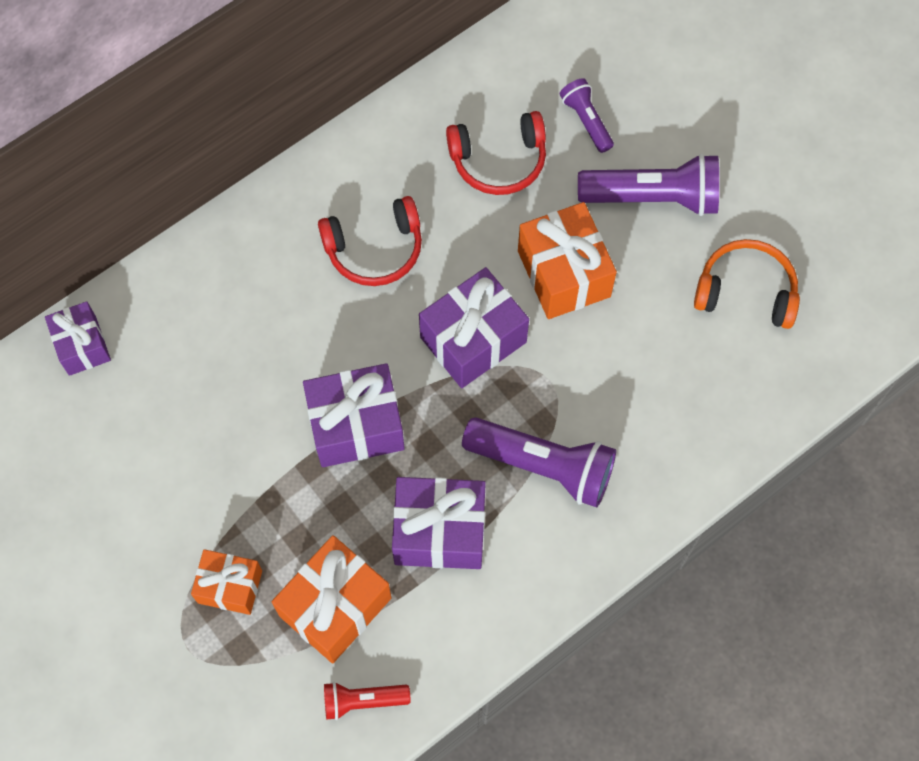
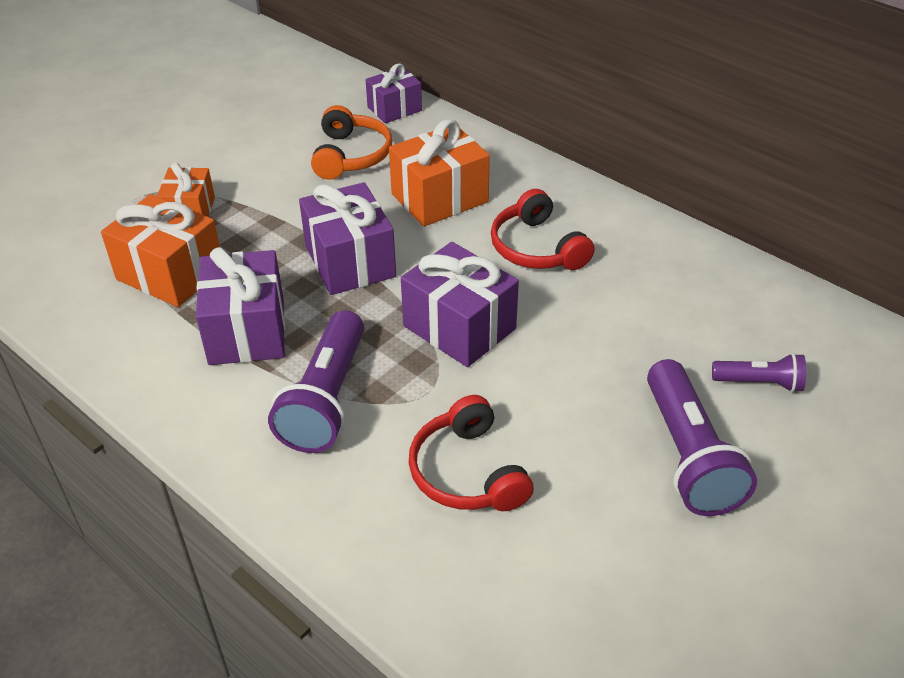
camera: 80 degrees right, 25 degrees down
red flashlight [324,682,410,720] -> none
red headphones [446,111,546,195] -> red headphones moved to [409,395,534,511]
orange gift [518,202,617,319] -> orange gift moved to [389,119,490,227]
purple flashlight [559,78,614,153] -> purple flashlight turned 45 degrees clockwise [712,353,806,392]
orange headphones [694,239,800,329] -> orange headphones moved to [311,105,392,180]

